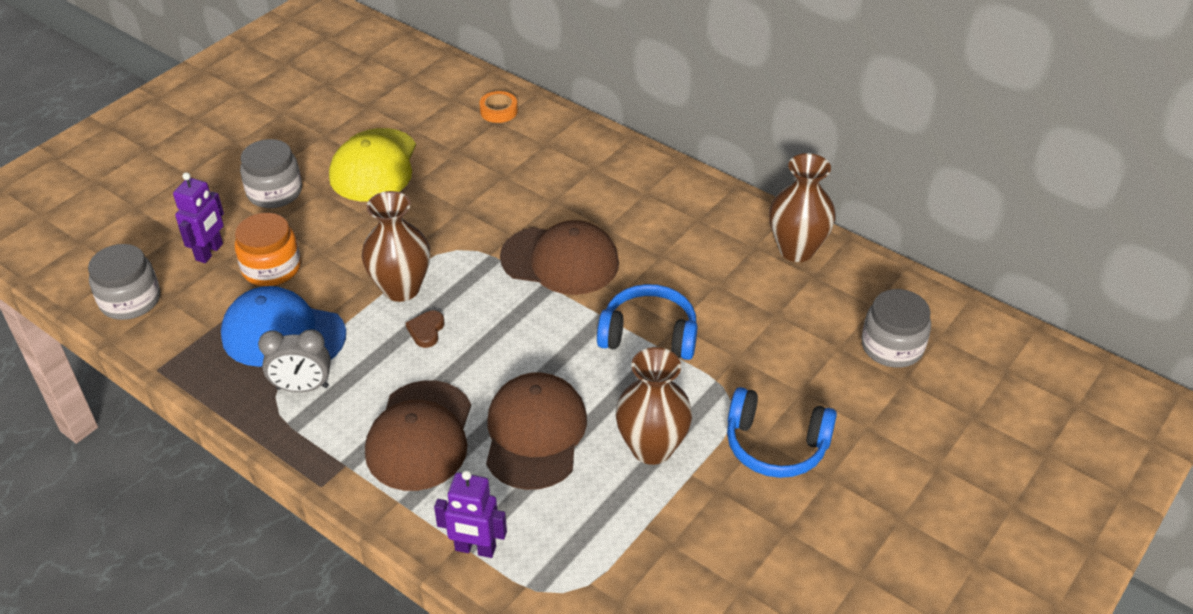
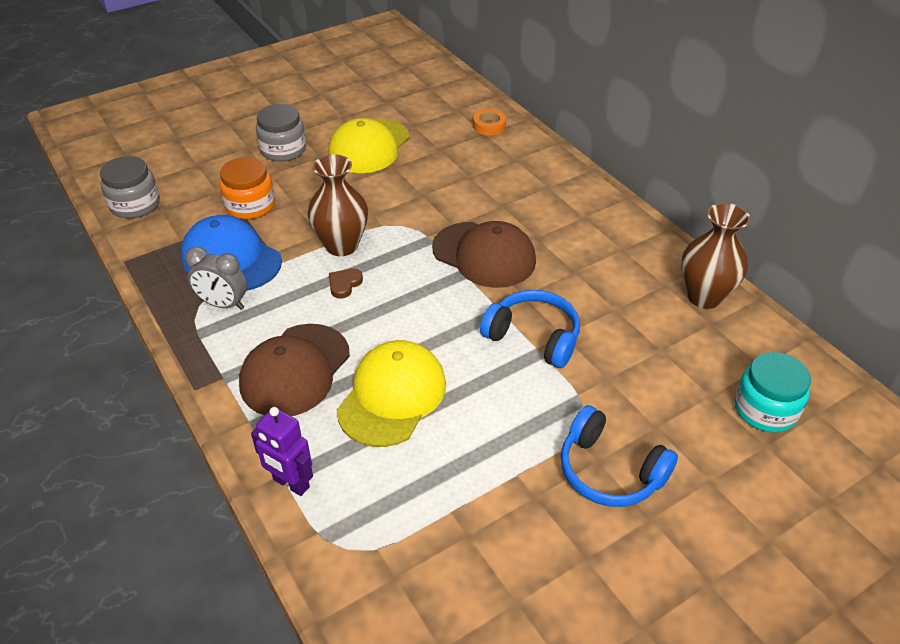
camera: 20 degrees right, 0 degrees up
purple robot [173,172,224,263] -> none
brown cap [486,372,587,490] -> yellow cap [337,340,446,447]
brown vase [615,347,692,465] -> none
grey jar [861,289,931,368] -> turquoise jar [734,352,811,433]

